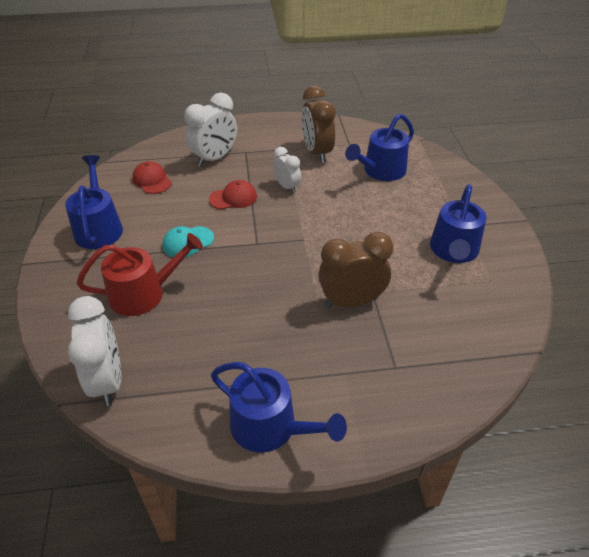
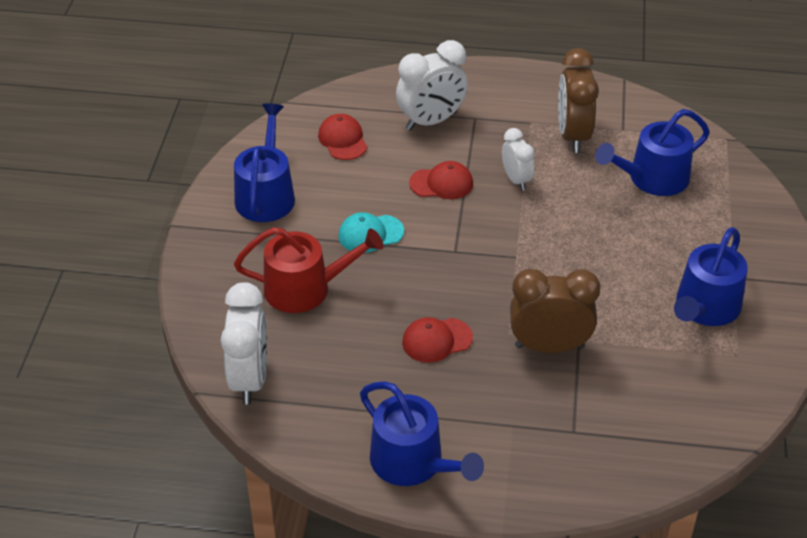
camera: 15 degrees right, 0 degrees up
none -> red cap [402,317,473,363]

